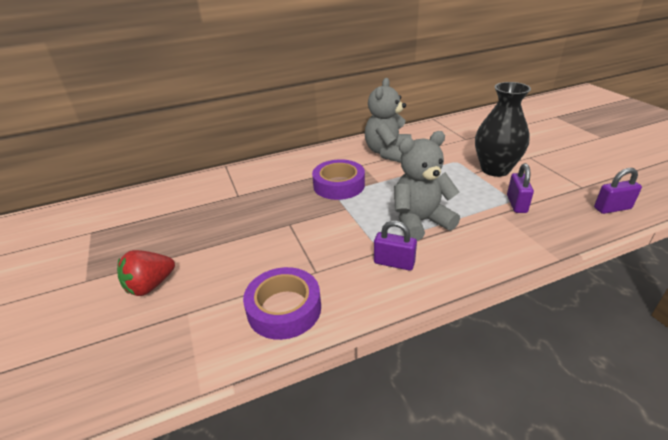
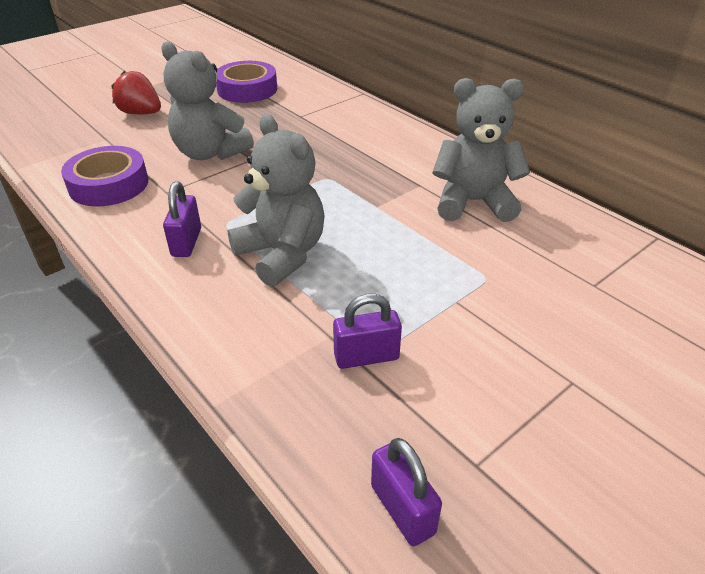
camera: 70 degrees right, 5 degrees up
purple tape [312,159,365,200] -> purple tape moved to [216,61,277,103]
black vase [475,82,531,177] -> none
none -> grey teddy bear [161,41,254,160]

